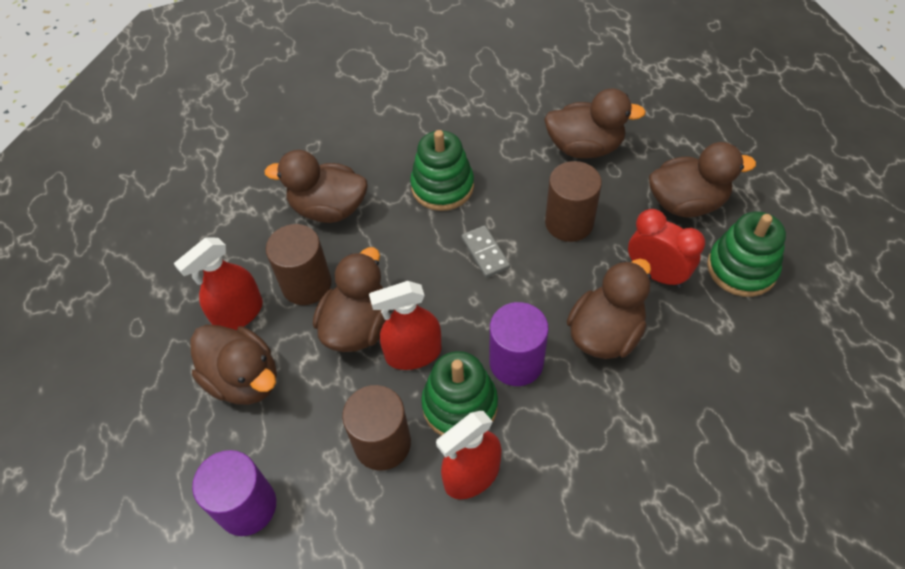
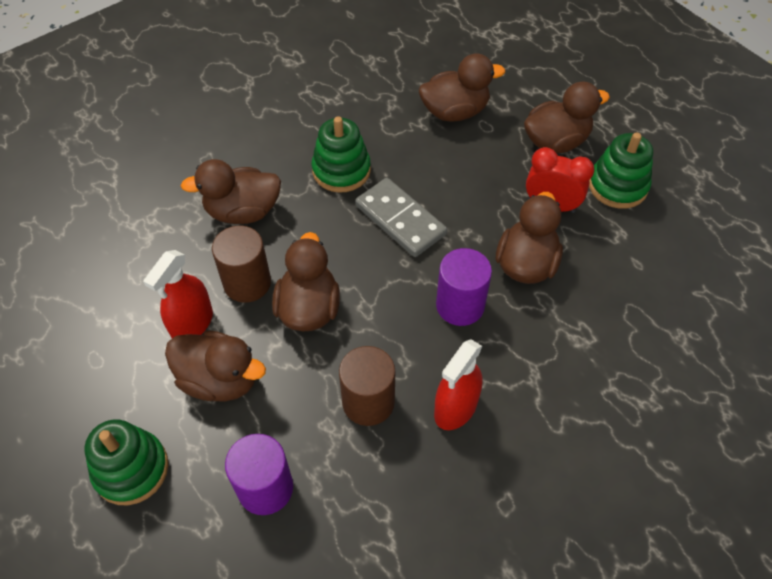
camera: 20 degrees left, 0 degrees up
red spray bottle [369,281,442,370] -> none
green stacking toy [421,351,498,436] -> green stacking toy moved to [85,419,168,505]
grey domino [462,225,510,278] -> grey domino [355,178,447,257], size x1.77
brown cylinder [545,161,602,242] -> none

